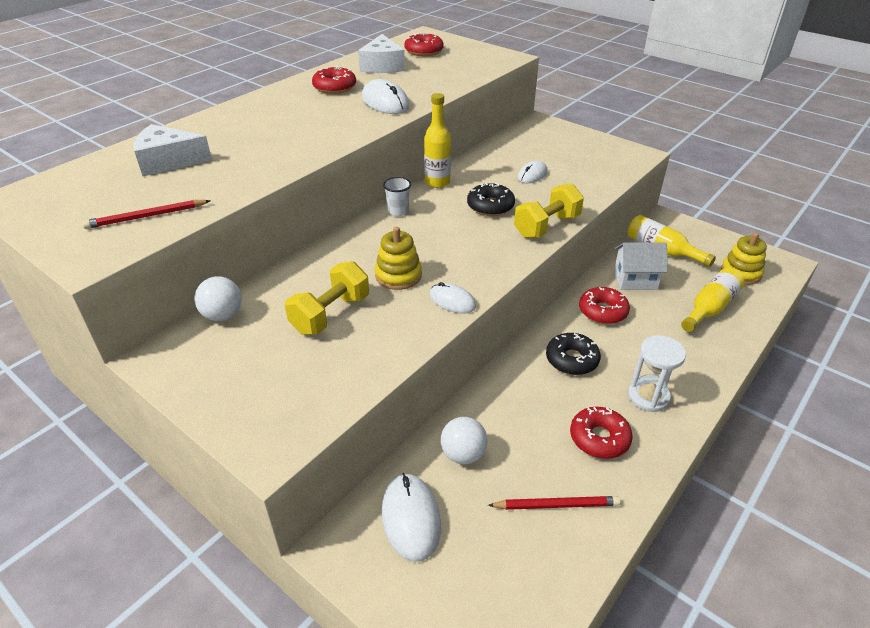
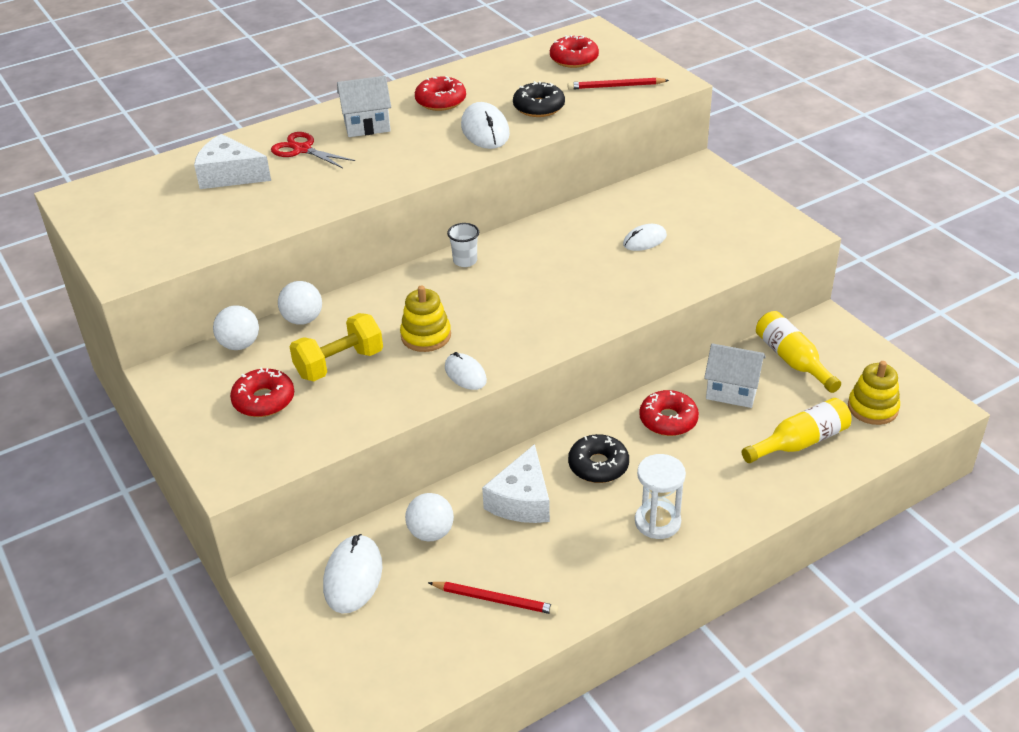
camera: 20 degrees right, 0 degrees up
red pencil [82,200,211,229] -> red pencil moved to [568,77,669,90]
white cheese [358,34,405,73] -> white cheese moved to [482,444,550,523]
yellow bottle [424,93,451,188] -> none
black donut [467,183,515,216] -> black donut moved to [513,81,565,117]
yellow dumbbell [514,183,584,238] -> none
red donut [570,407,633,459] -> red donut moved to [230,367,294,417]
none -> red scissors [271,132,355,168]
none -> white ball [278,281,322,325]
none -> white house [337,76,391,137]

